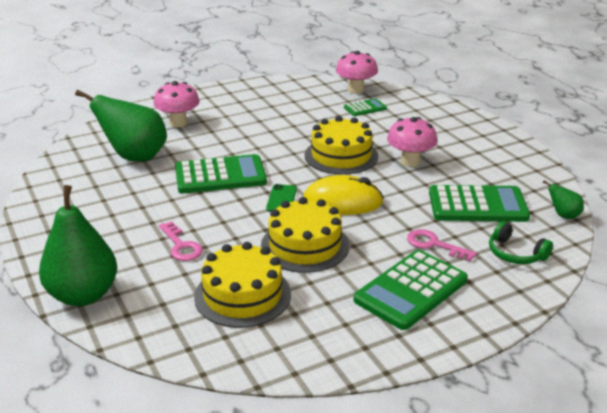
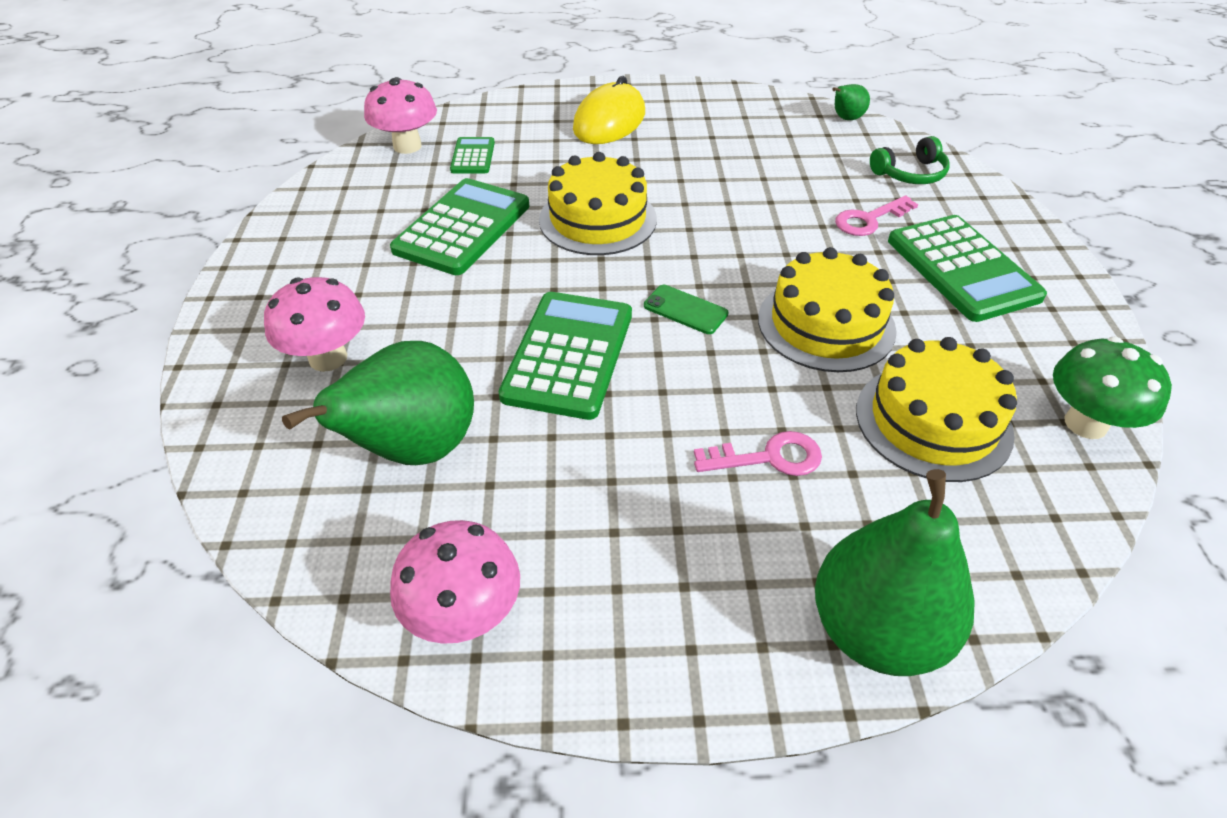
camera: 65 degrees left, 15 degrees up
yellow mouse [303,175,384,215] -> yellow mouse moved to [573,76,645,144]
pink mushroom [387,117,437,167] -> pink mushroom moved to [390,520,520,644]
green calculator [429,185,530,222] -> green calculator moved to [390,178,530,275]
none -> green mushroom [1053,337,1172,439]

